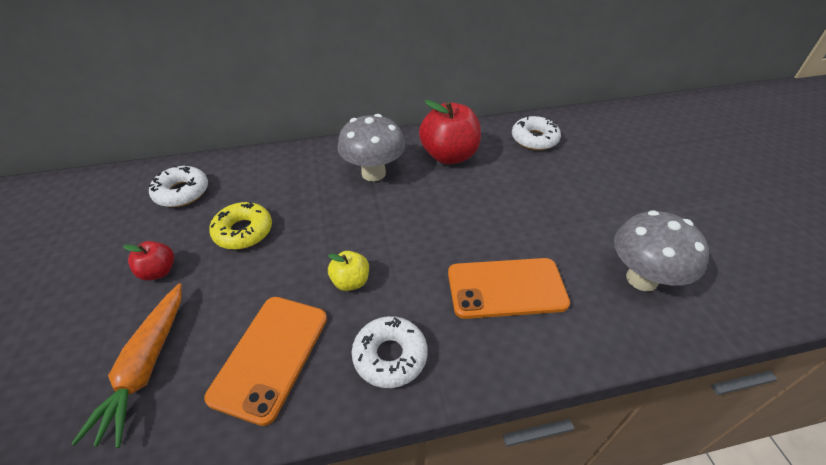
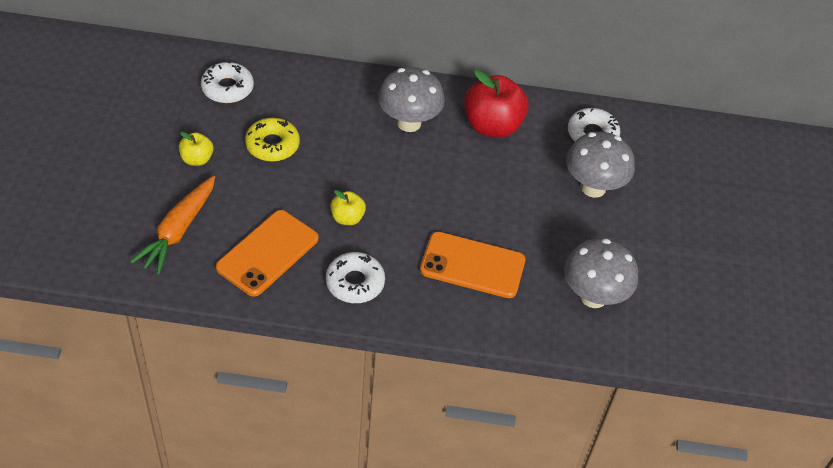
camera: 15 degrees right, 5 degrees up
red apple [123,241,174,281] -> yellow apple [179,132,214,166]
none -> grey mushroom [566,132,635,198]

